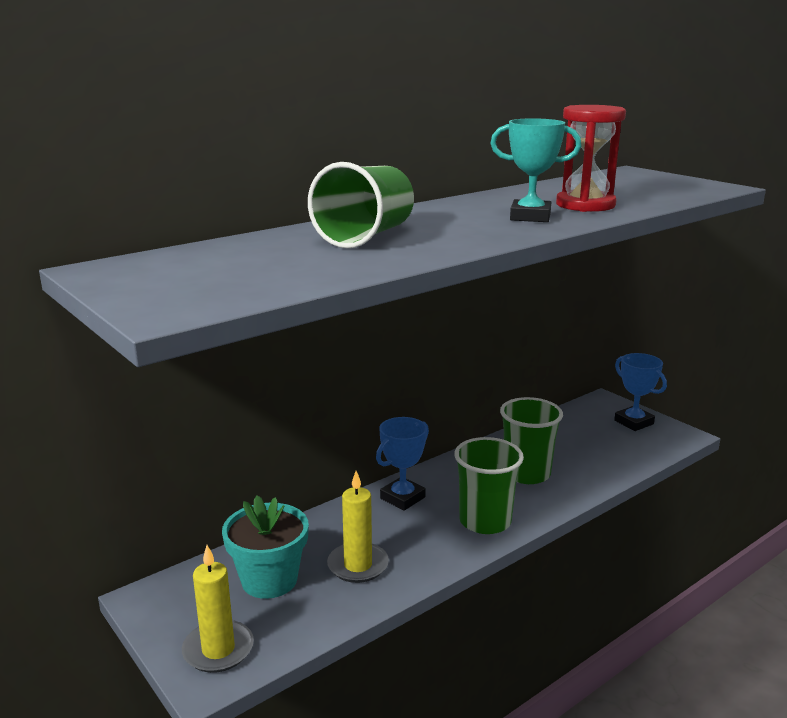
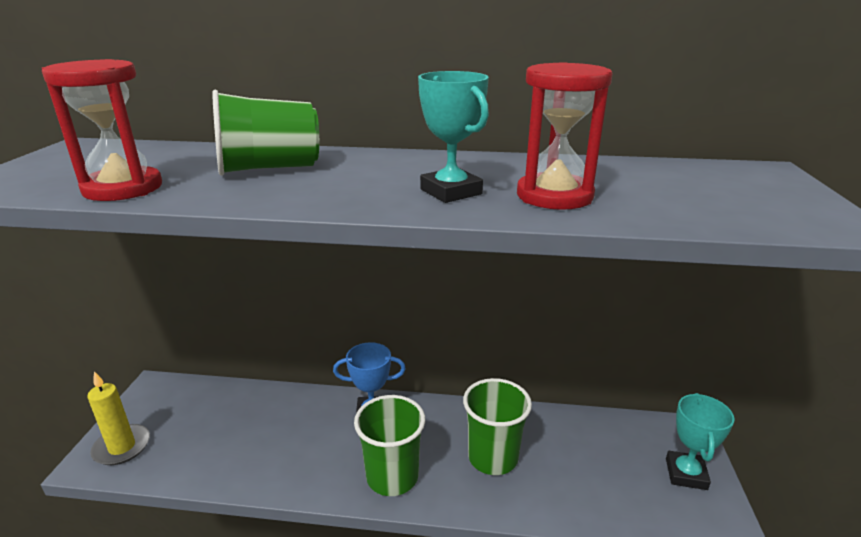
camera: 45 degrees right, 5 degrees up
turquoise flower pot [222,495,309,599] -> none
yellow candle [327,471,389,583] -> none
blue trophy [614,353,667,431] -> turquoise trophy [666,393,735,490]
none -> red hourglass [42,59,162,201]

